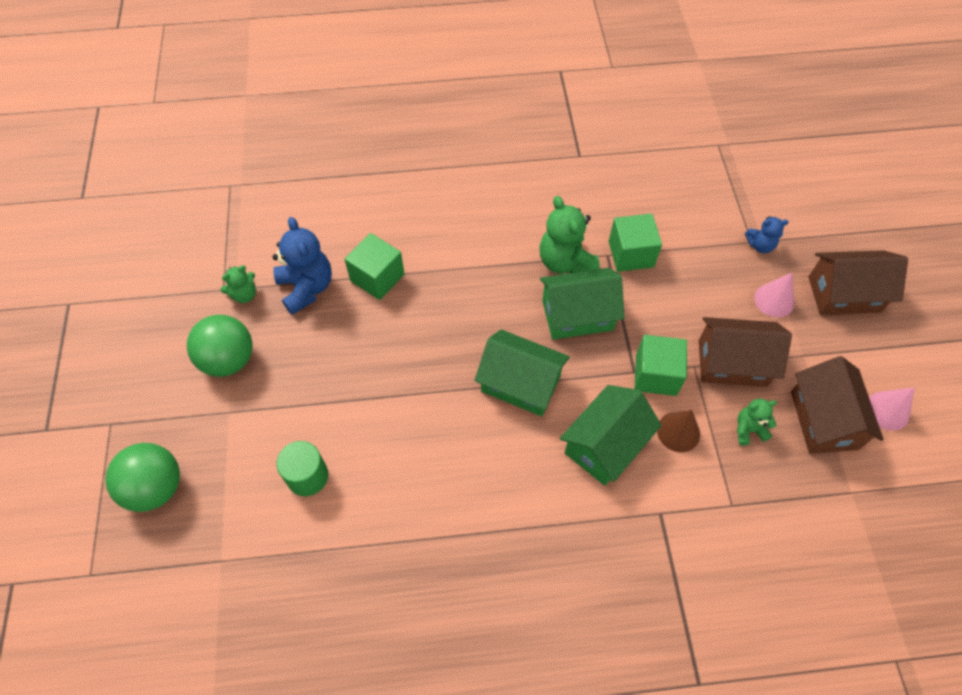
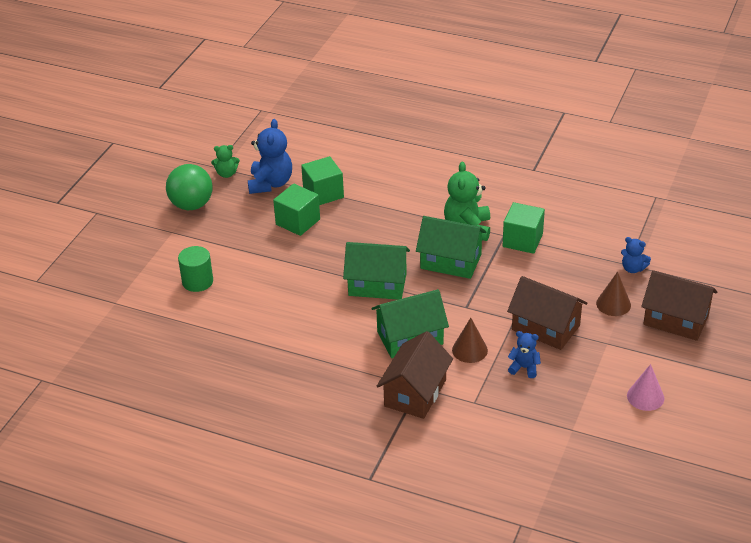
camera: 30 degrees right, 20 degrees down
green ball [105,443,180,512] -> none
green house [475,329,570,416] -> green house turned 45 degrees counterclockwise [343,242,410,300]
green cube [635,335,687,396] -> green cube moved to [273,183,320,236]
green teddy bear [737,399,777,446] -> blue teddy bear [508,331,541,378]
pink cone [754,273,794,317] -> brown cone [596,272,631,316]
brown house [791,356,884,454] -> brown house moved to [377,331,453,419]

